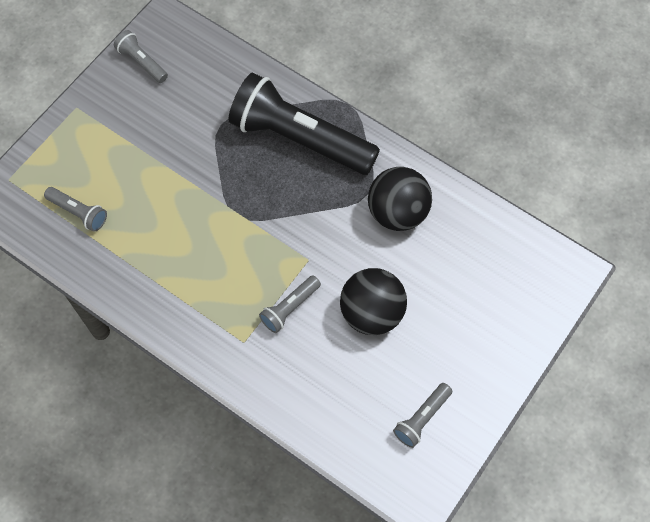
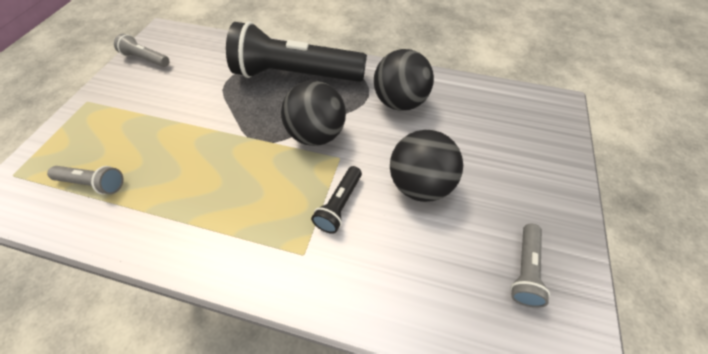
camera: 20 degrees left, 10 degrees down
grey flashlight [259,276,321,333] -> black flashlight [311,166,362,234]
none -> black ball [281,80,346,146]

